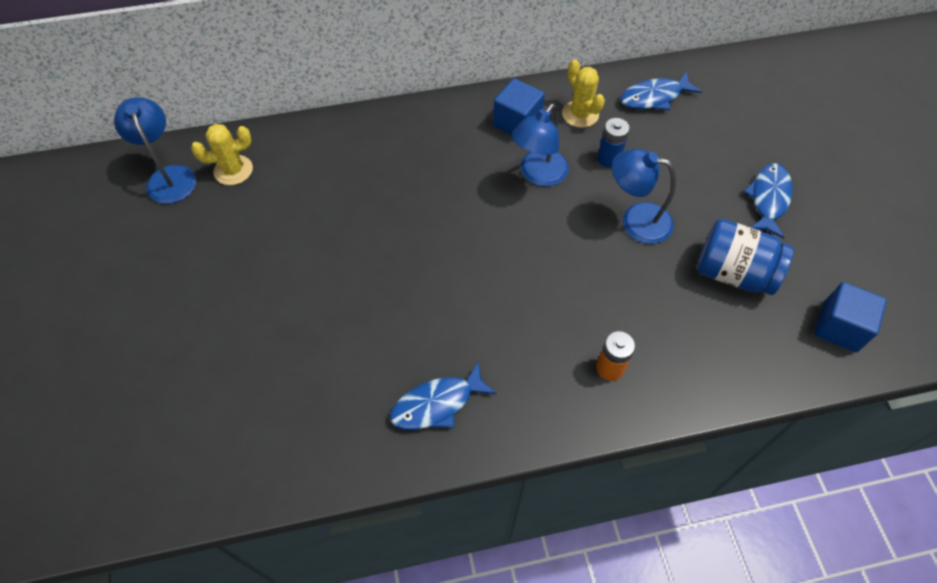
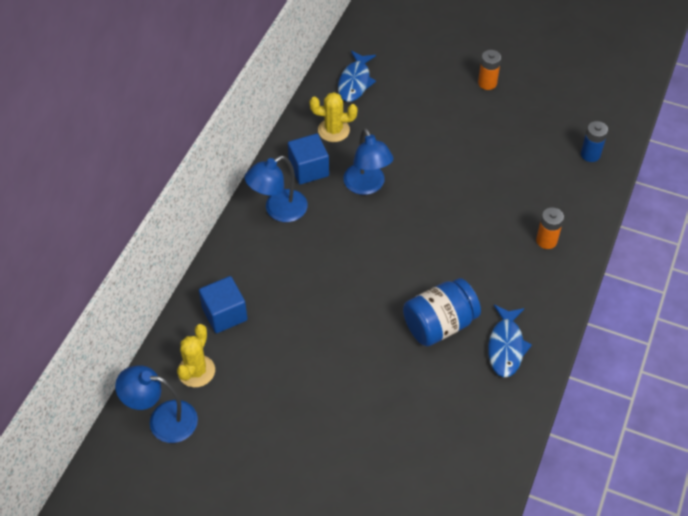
camera: 55 degrees left, 5 degrees down
blue battery [597,118,630,168] -> blue battery moved to [581,121,608,162]
blue lamp [612,149,676,244] -> blue lamp moved to [245,156,308,222]
blue jar [697,219,794,295] -> blue jar moved to [403,278,481,346]
blue fish [743,163,792,239] -> orange battery [478,50,501,90]
blue cube [814,282,887,352] -> blue cube moved to [199,276,248,333]

